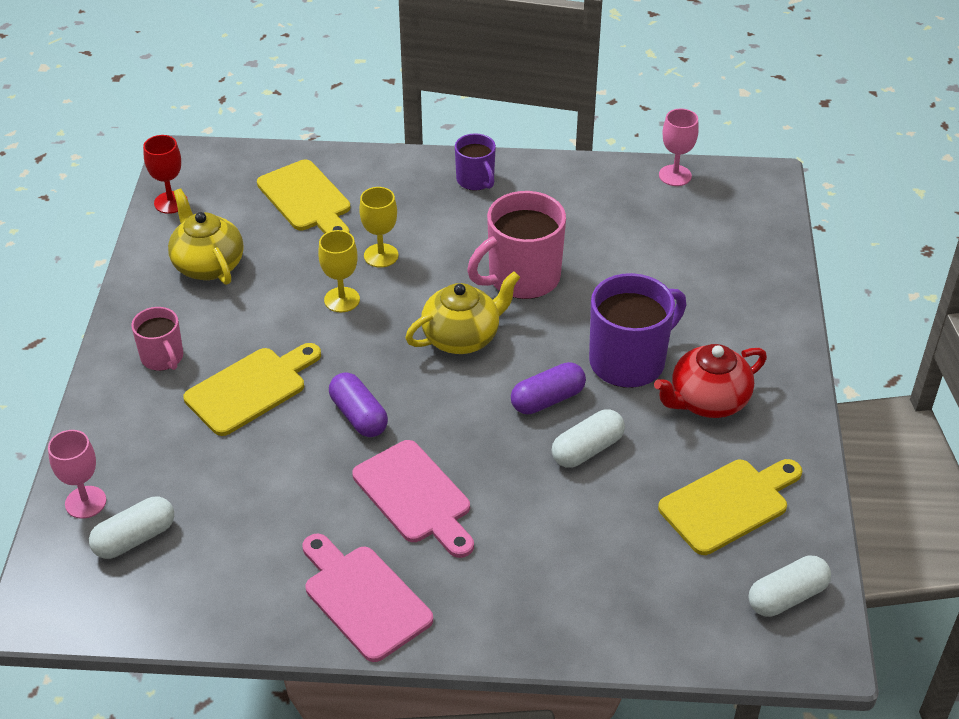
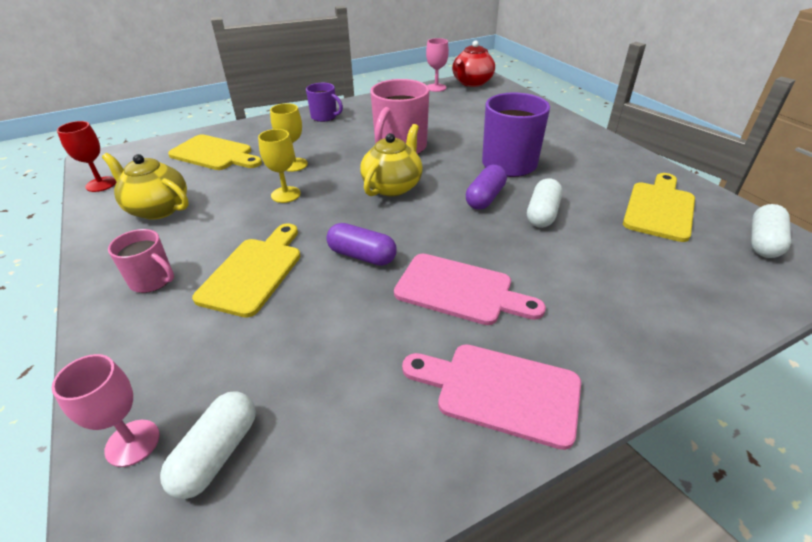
camera: 30 degrees left, 5 degrees down
red teapot [654,344,767,418] -> red teapot moved to [452,41,495,87]

